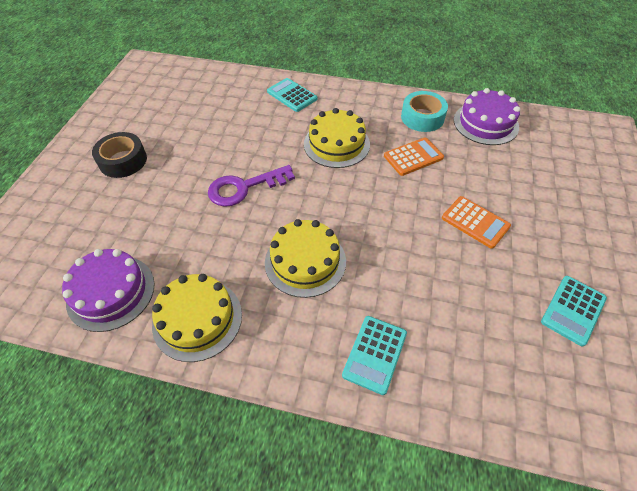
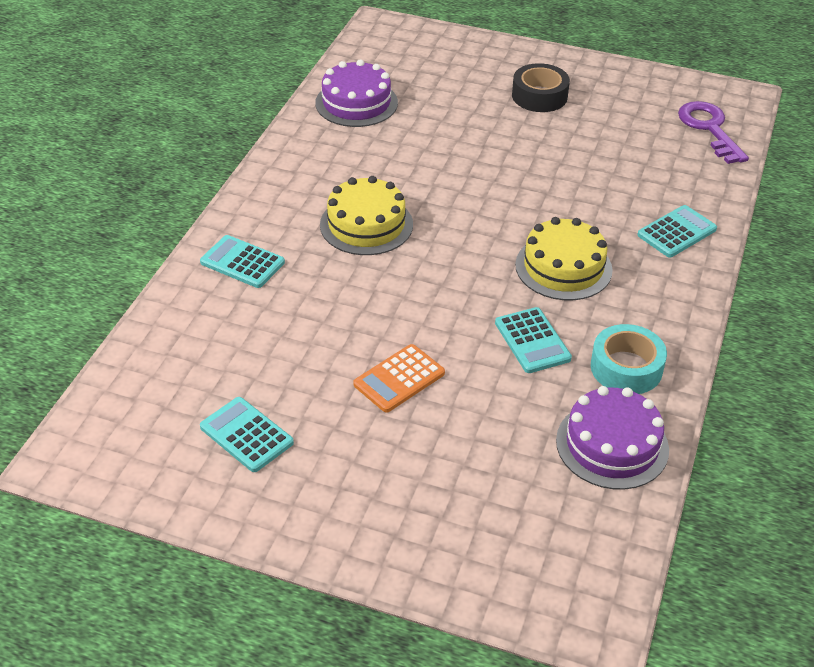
camera: 95 degrees right, 10 degrees down
yellow cake [152,274,242,362] -> none
purple key [208,165,295,207] -> purple key moved to [678,101,749,164]
orange calculator [384,137,444,176] -> turquoise calculator [495,307,572,373]

